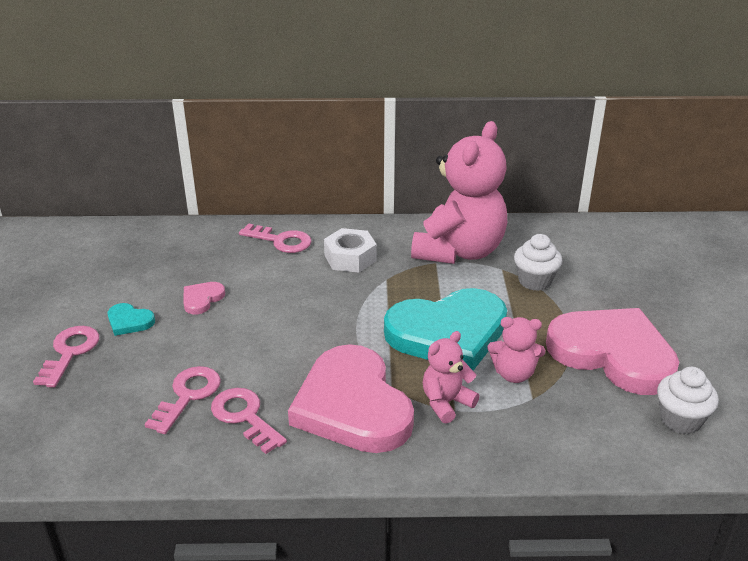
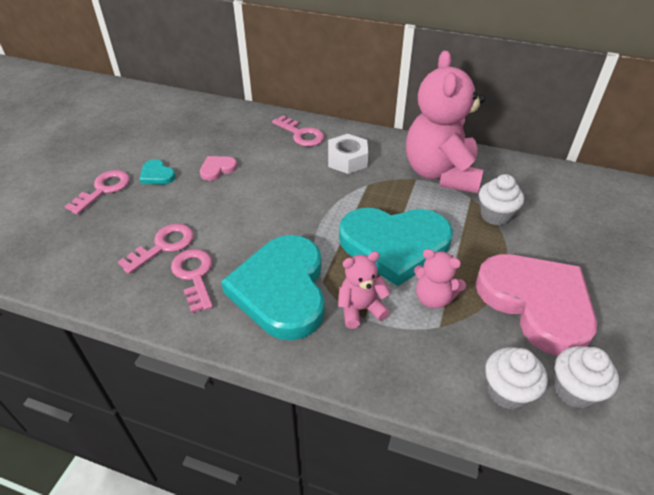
camera: 20 degrees right, 10 degrees up
pink heart [288,344,414,453] -> turquoise heart [221,235,325,340]
pink teddy bear [411,121,507,264] -> pink teddy bear turned 135 degrees clockwise [406,51,485,193]
none -> white cupcake [485,347,548,410]

